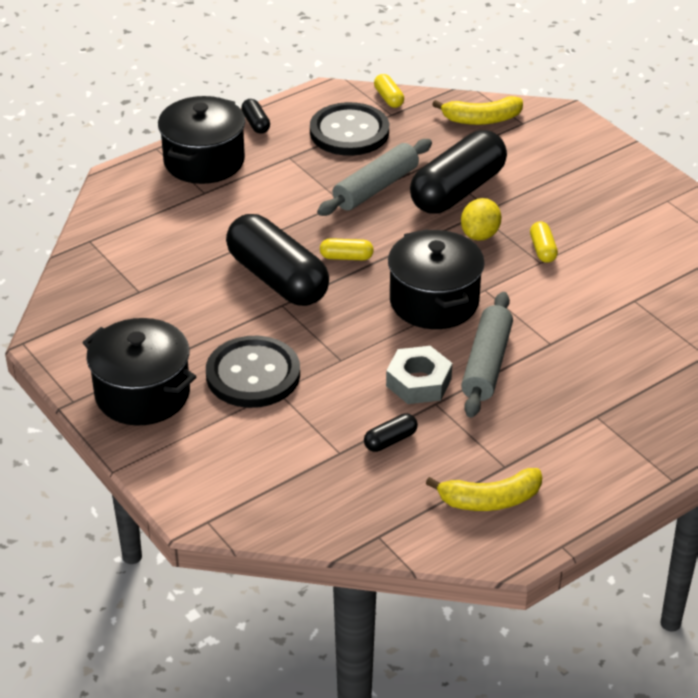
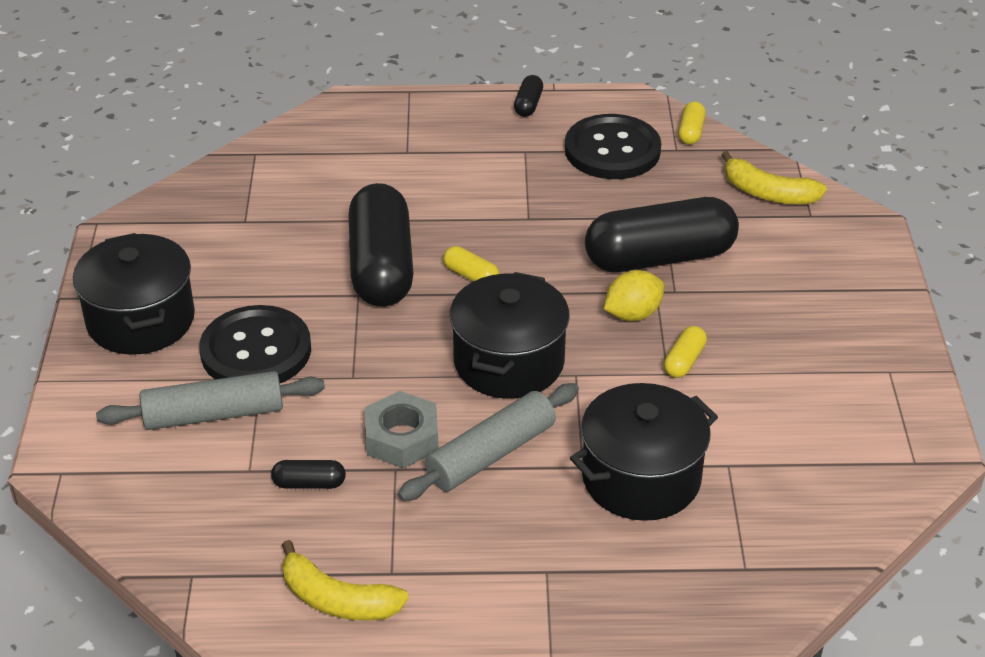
camera: 35 degrees right, 0 degrees up
black pot [158,96,245,184] -> black pot moved to [570,383,718,521]
grey rolling pin [317,139,432,216] -> grey rolling pin moved to [96,371,325,430]

